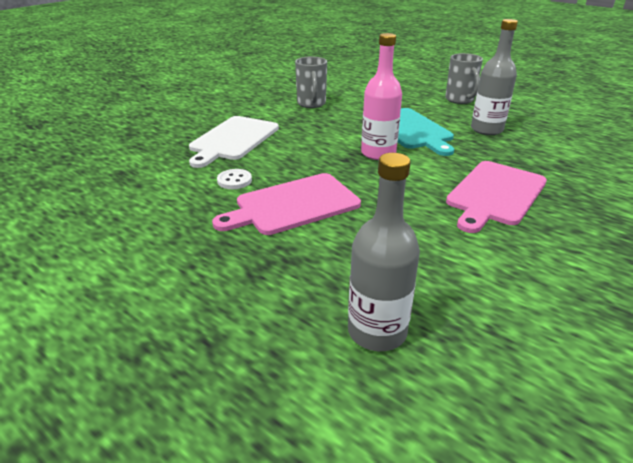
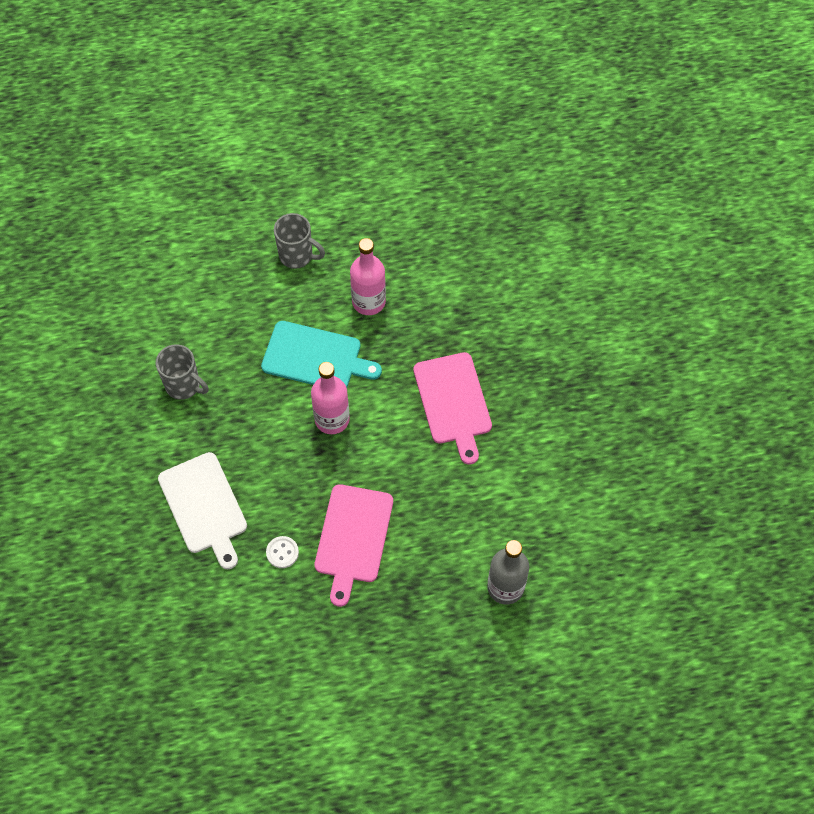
camera: 50 degrees left, 30 degrees up
grey bottle [471,19,518,135] -> pink bottle [350,238,386,315]

